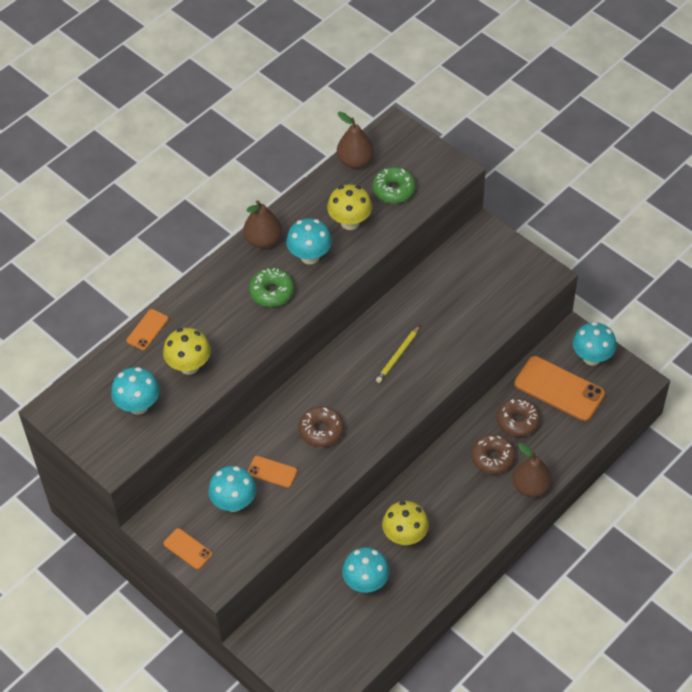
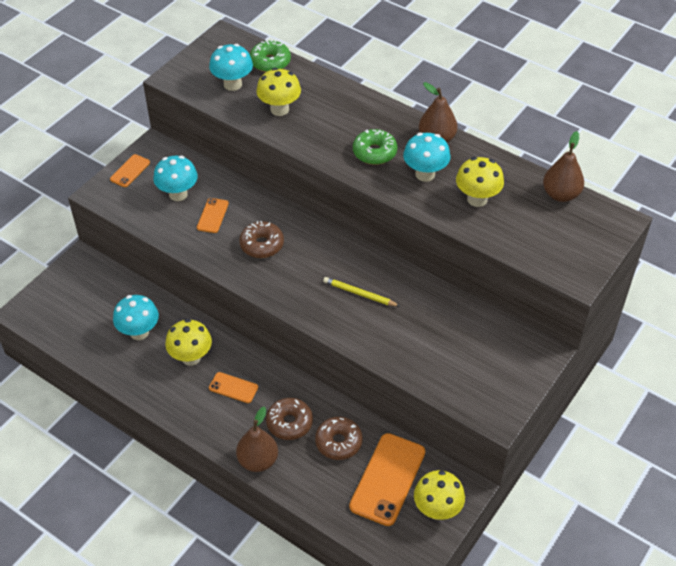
camera: 80 degrees right, 5 degrees down
orange phone [127,309,169,350] -> orange phone moved to [209,372,258,403]
green donut [373,167,416,203] -> green donut moved to [250,40,291,72]
turquoise mushroom [573,322,617,365] -> yellow mushroom [414,470,465,520]

